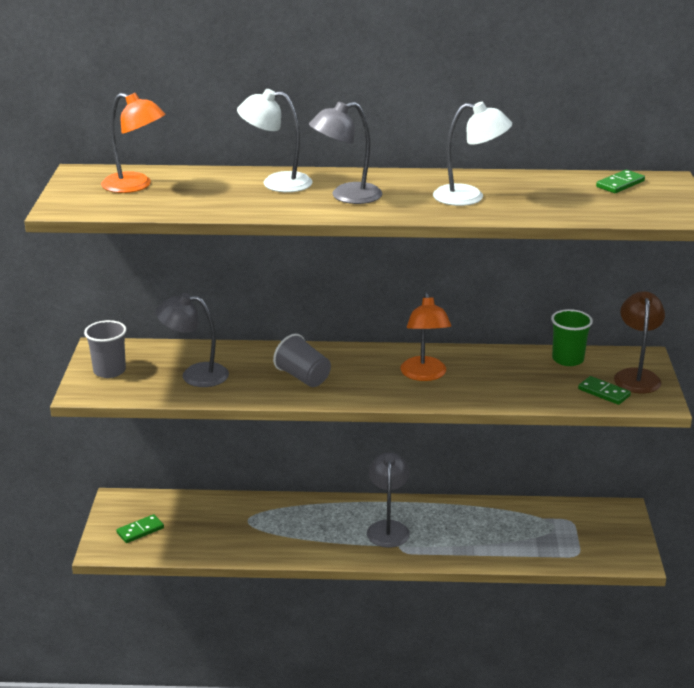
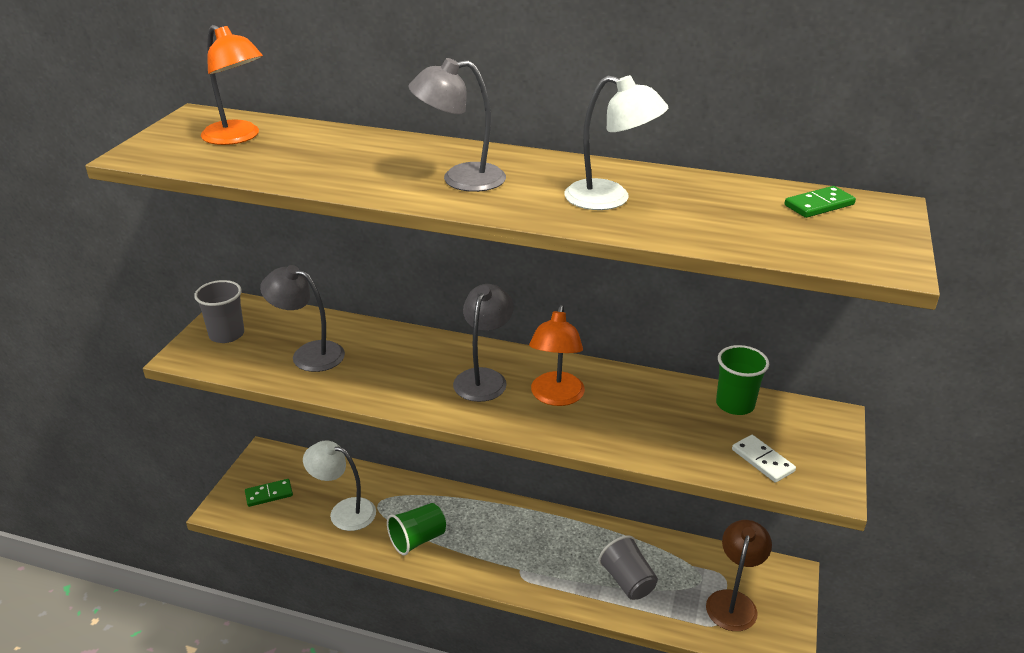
camera: 15 degrees right, 5 degrees up
white lamp [237,89,312,192] -> white lamp moved to [303,440,376,531]
grey cup [273,334,331,387] -> grey cup moved to [598,535,658,600]
grey lamp [367,452,410,548] -> grey lamp moved to [453,284,514,402]
green domino [578,376,631,405] -> white domino [732,435,796,483]
brown lamp [614,291,665,393] -> brown lamp moved to [706,520,772,631]
none -> green cup [387,503,446,556]

